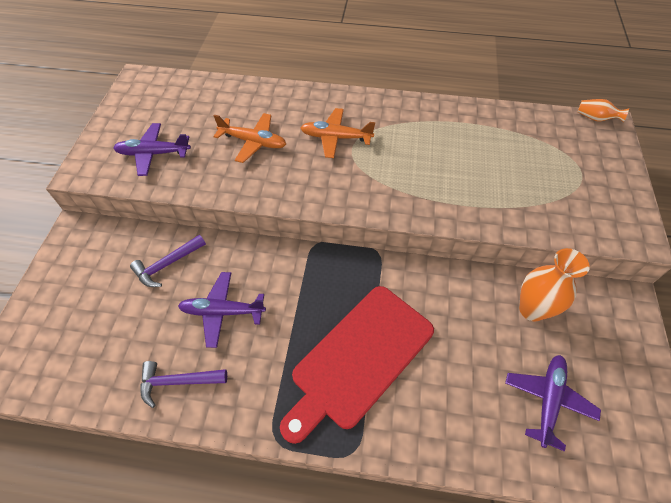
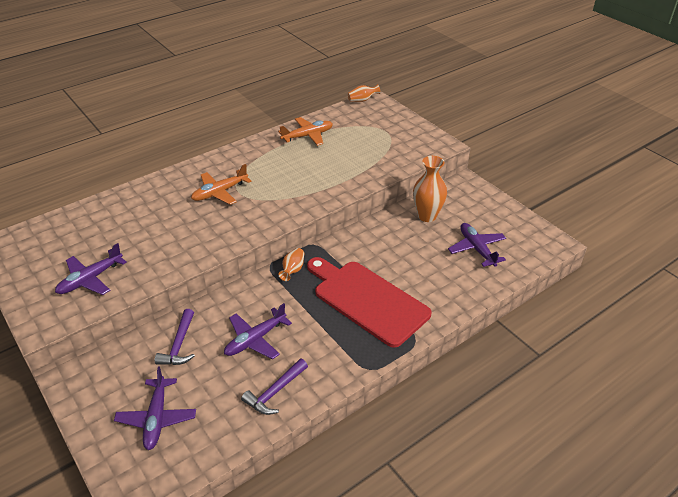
camera: 45 degrees left, 15 degrees down
orange plane [213,113,286,163] -> orange plane moved to [278,117,333,146]
red cutting board [280,286,434,444] -> red cutting board turned 135 degrees clockwise [307,257,432,348]
none -> purple plane [114,367,196,450]
none -> orange vase [278,248,304,281]

